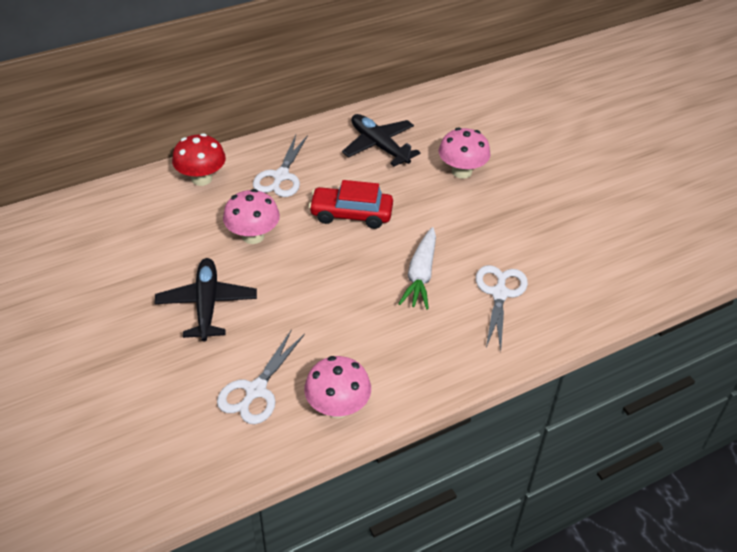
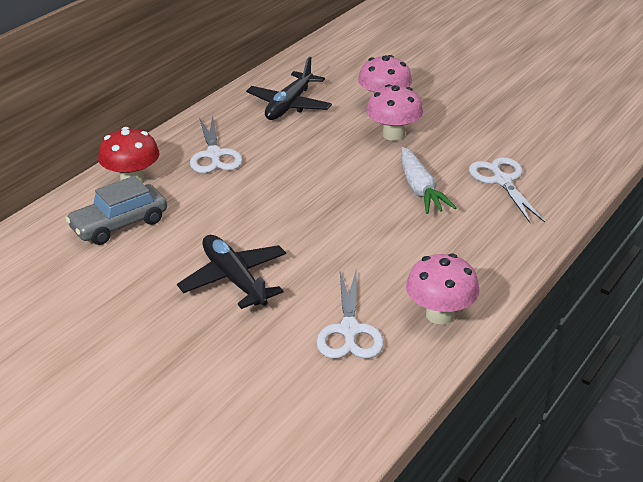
camera: 25 degrees left, 10 degrees down
pink mushroom [223,189,280,244] -> pink mushroom moved to [366,84,423,141]
red car [309,180,393,229] -> none
black plane [342,114,420,167] -> black plane turned 90 degrees counterclockwise [246,57,332,120]
none -> grey car [65,176,167,245]

